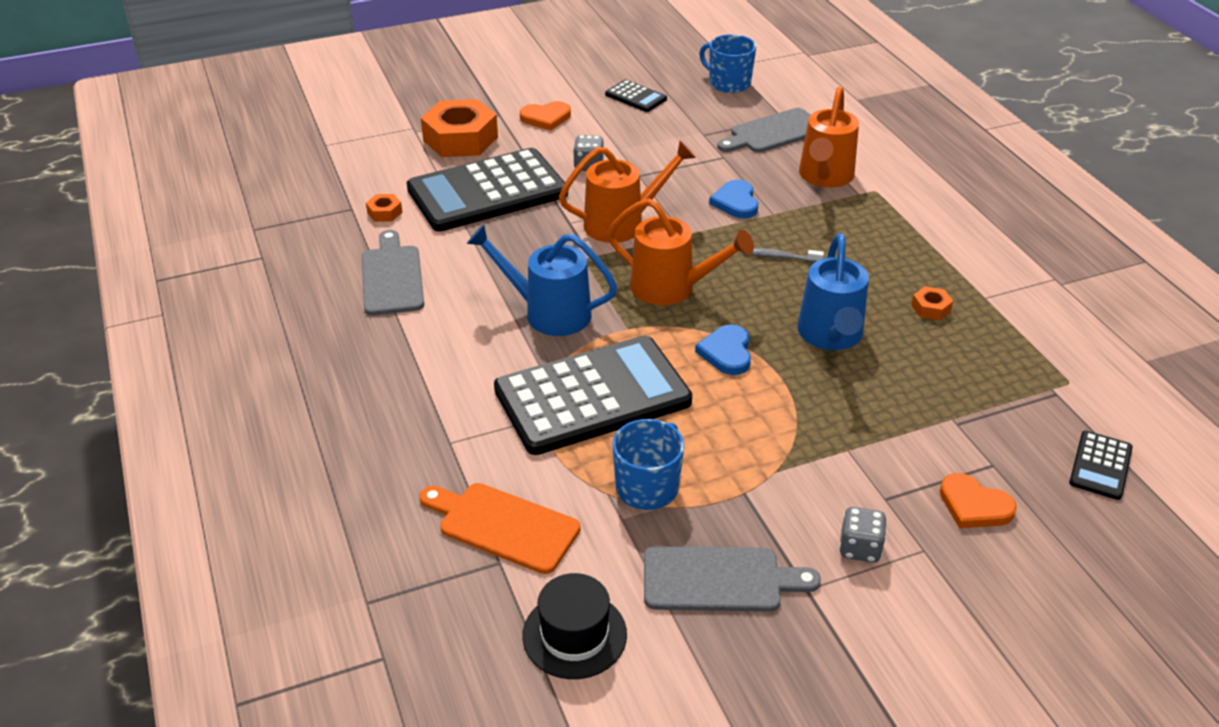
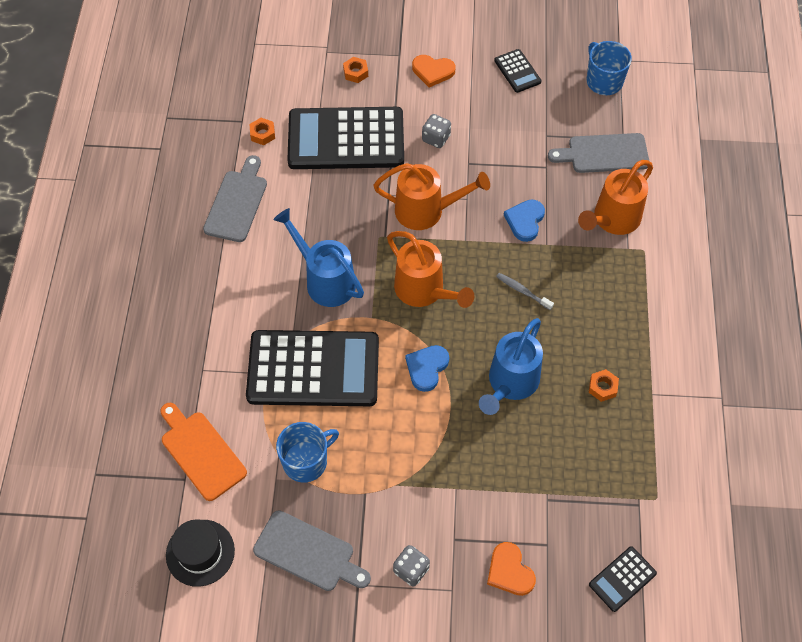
camera: 25 degrees right, 20 degrees up
orange nut [421,99,498,157] -> orange nut [343,57,368,83], size x0.43

